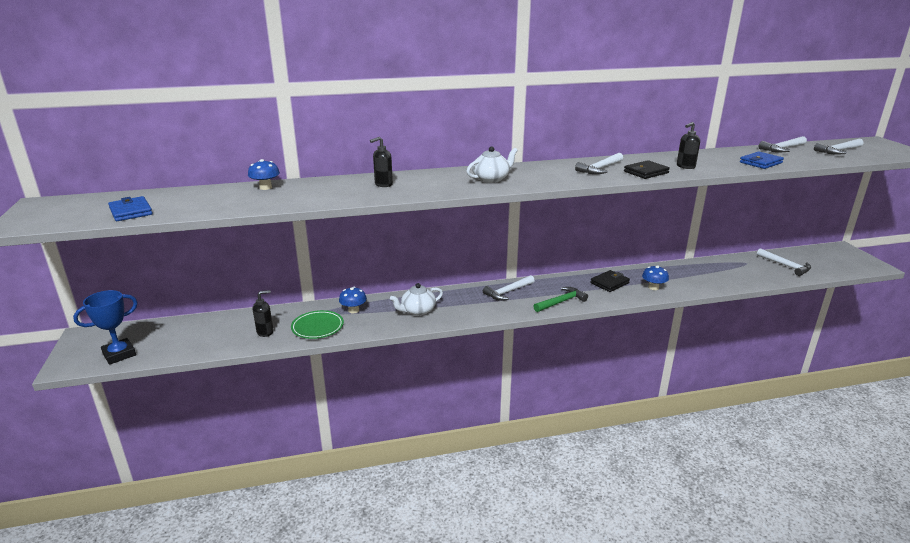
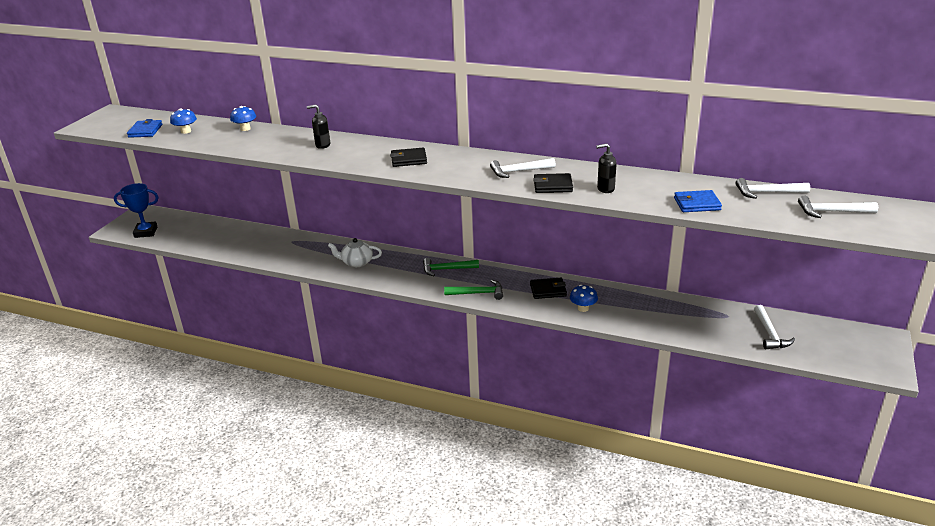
camera: 35 degrees right, 5 degrees up
black soap dispenser [253,290,273,337] -> none
green plate [291,310,344,339] -> none
blue mushroom [339,287,367,314] -> blue mushroom moved to [170,108,197,134]
white teapot [467,146,518,183] -> black wallet [390,147,427,167]
white hammer [483,275,535,301] -> green hammer [423,258,479,276]

